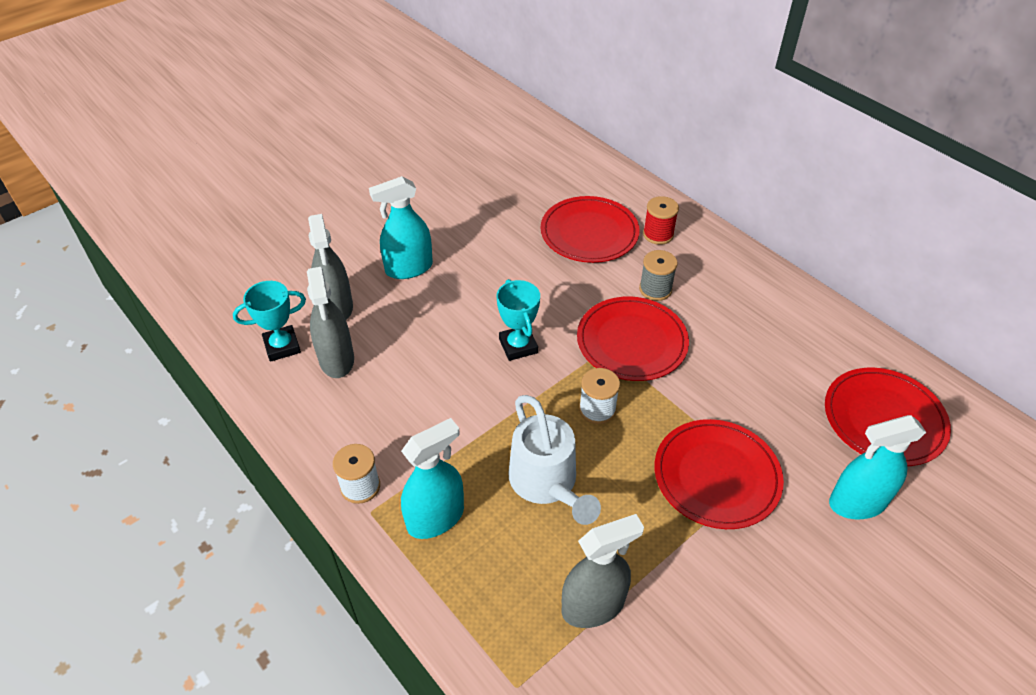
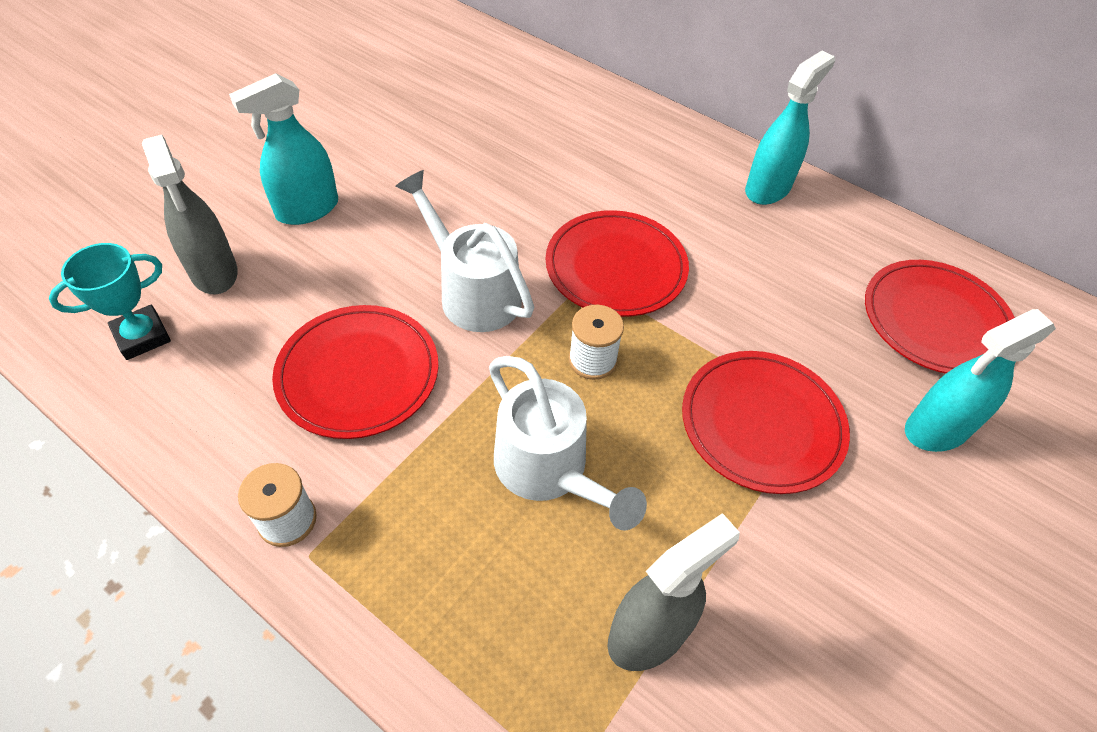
camera: 15 degrees left, 5 degrees up
grey spray bottle [307,267,354,378] -> none
turquoise spray bottle [401,418,464,539] -> turquoise spray bottle moved to [745,51,835,205]
turquoise trophy [497,279,540,361] -> white watering can [395,170,534,332]
red plate [541,196,640,263] -> red plate moved to [272,305,438,439]
grey spool [639,250,678,301] -> none
red spool [643,196,679,245] -> none

